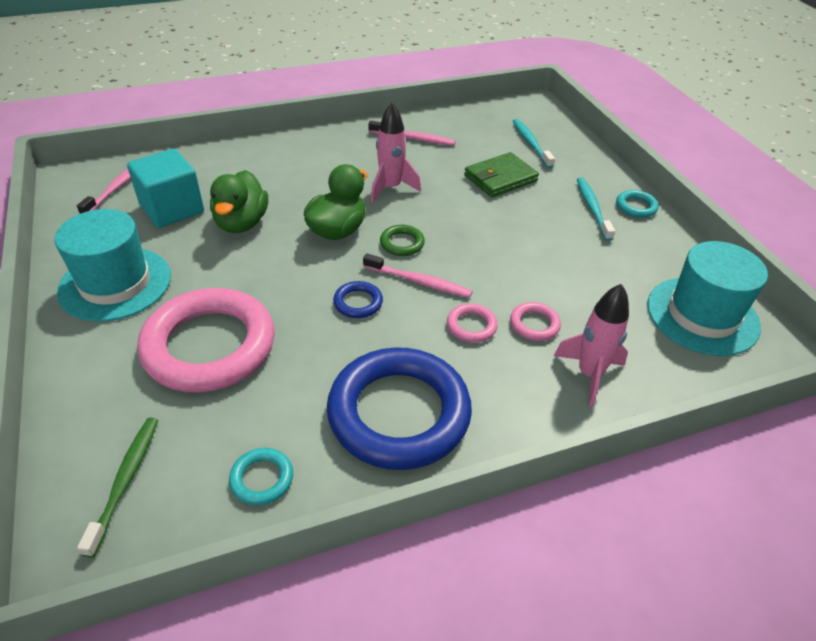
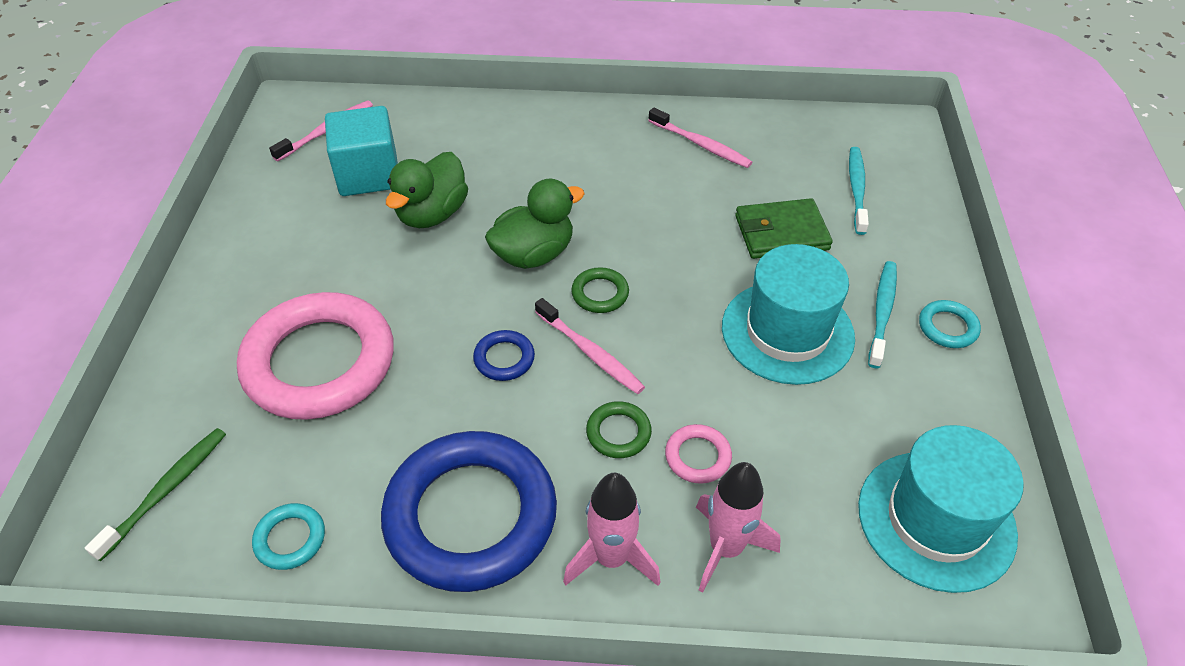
camera: 25 degrees right, 5 degrees up
turquoise hat [54,209,171,322] -> turquoise hat moved to [722,244,855,385]
pink rocket [371,102,421,202] -> pink rocket moved to [563,473,660,586]
pink ring [447,304,498,343] -> green ring [586,401,652,458]

